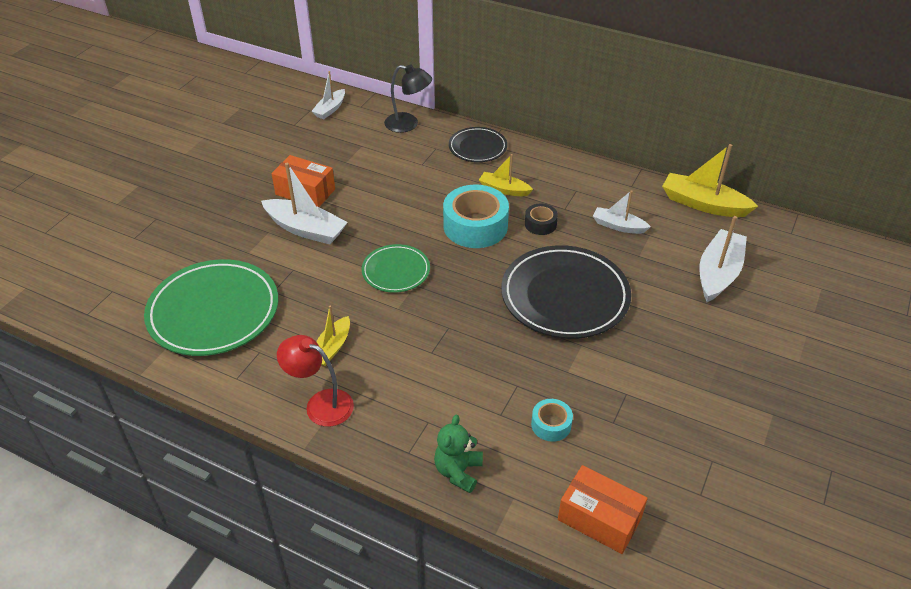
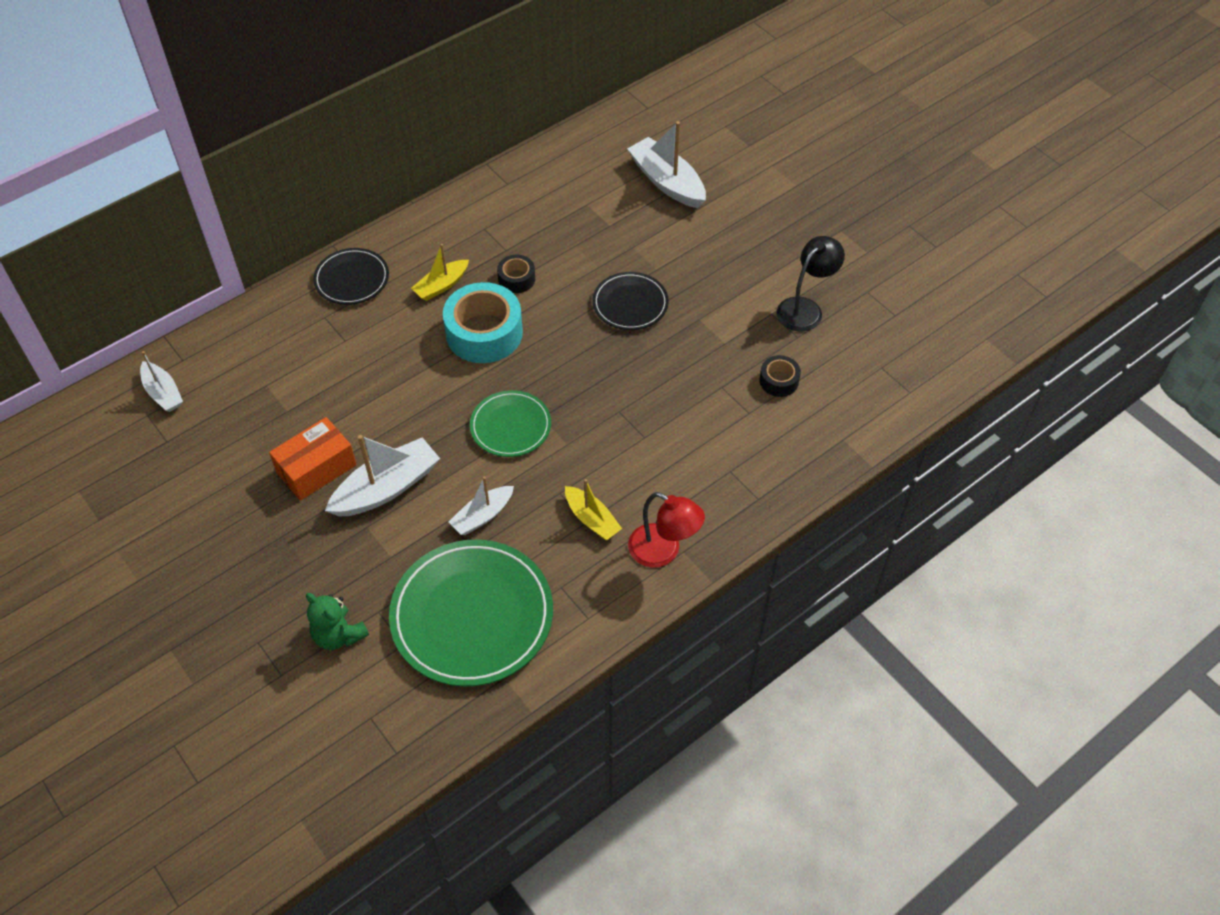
camera: 65 degrees left, 10 degrees up
red lamp [277,335,354,427] -> red lamp turned 105 degrees counterclockwise [628,492,705,568]
black lamp [384,64,432,133] -> black lamp moved to [777,236,845,332]
green teddy bear [434,415,483,493] -> green teddy bear moved to [306,593,369,650]
black plate [501,245,631,339] -> black plate [592,272,669,330], size x0.55
turquoise tape [531,399,573,442] -> black tape [759,355,801,397]
orange box [558,465,648,554] -> none
white boat [593,190,651,234] -> white boat moved to [449,477,514,535]
yellow boat [662,144,758,217] -> none

